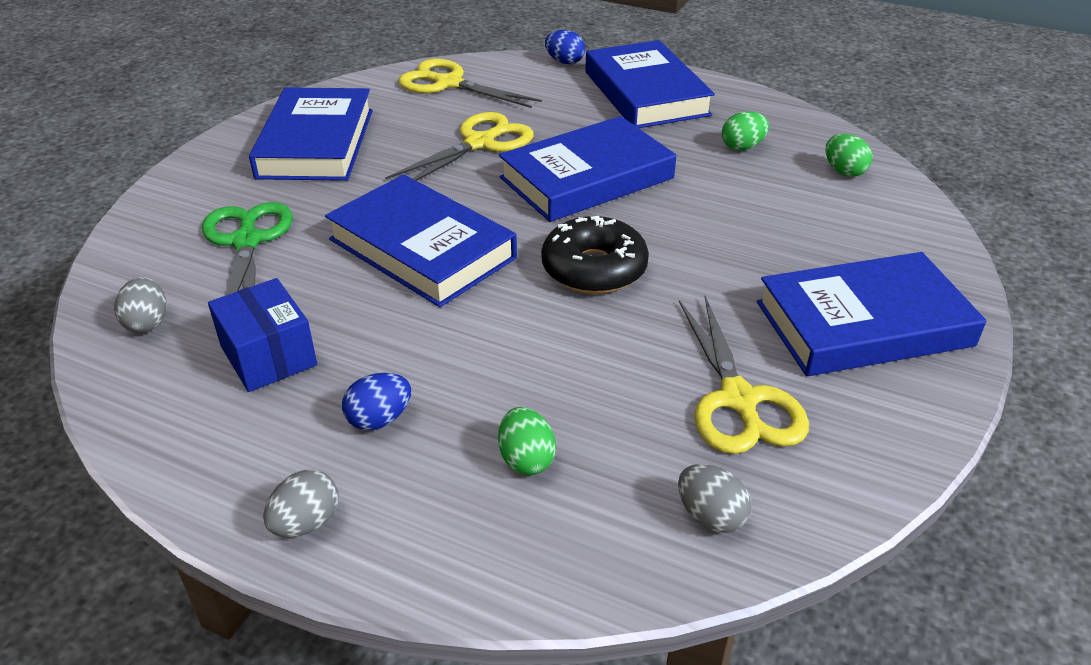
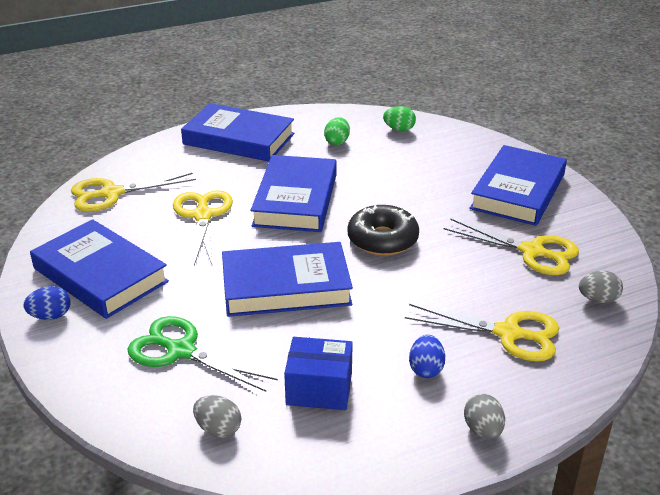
camera: 50 degrees left, 5 degrees down
green egg [498,407,556,475] -> yellow scissors [405,304,559,361]
blue egg [545,30,585,64] -> blue egg moved to [23,286,71,320]

